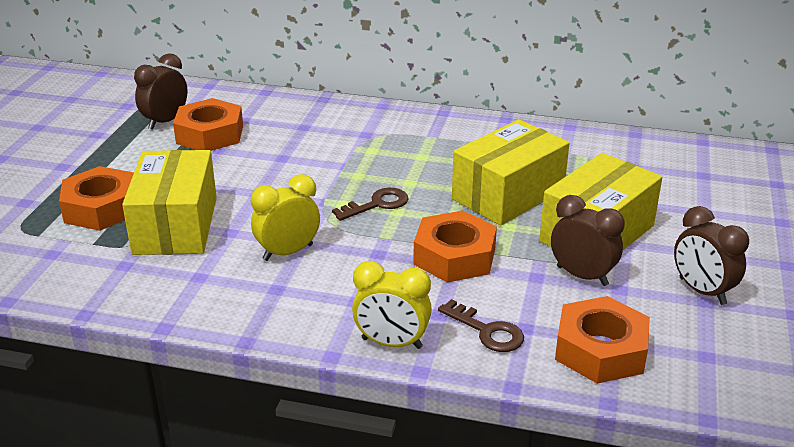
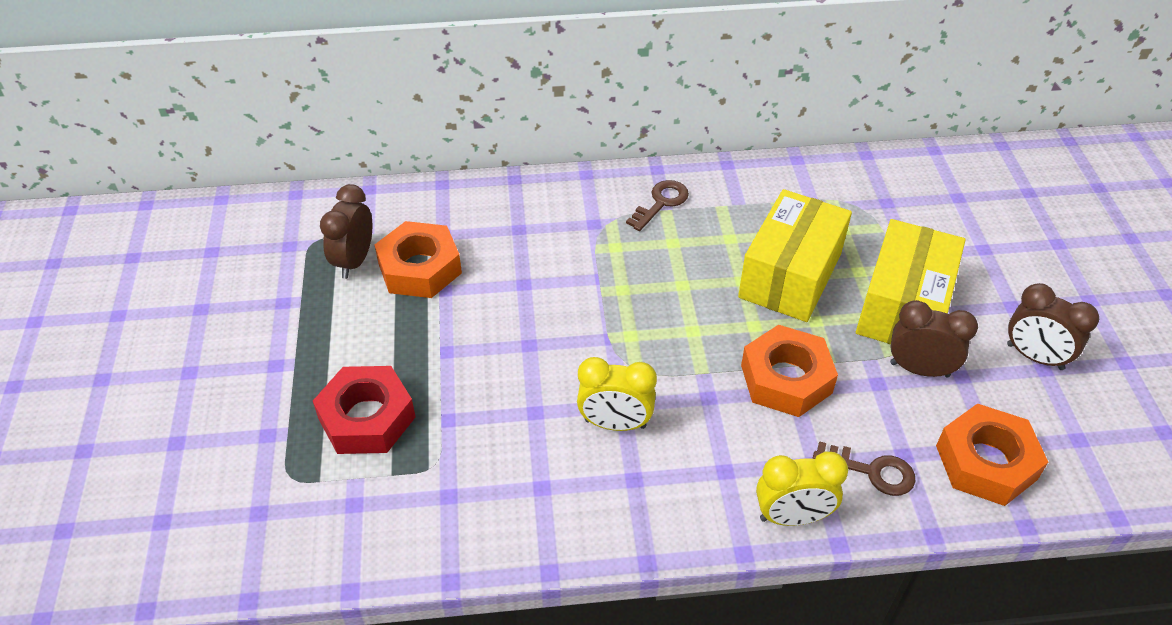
camera: 20 degrees left, 15 degrees up
orange nut [59,166,134,231] -> red nut [313,366,416,454]
yellow box [122,150,217,255] -> none
yellow clock [251,174,320,261] -> yellow clock turned 120 degrees counterclockwise [577,357,657,431]
brown key [332,188,408,221] -> brown key moved to [626,180,689,231]

